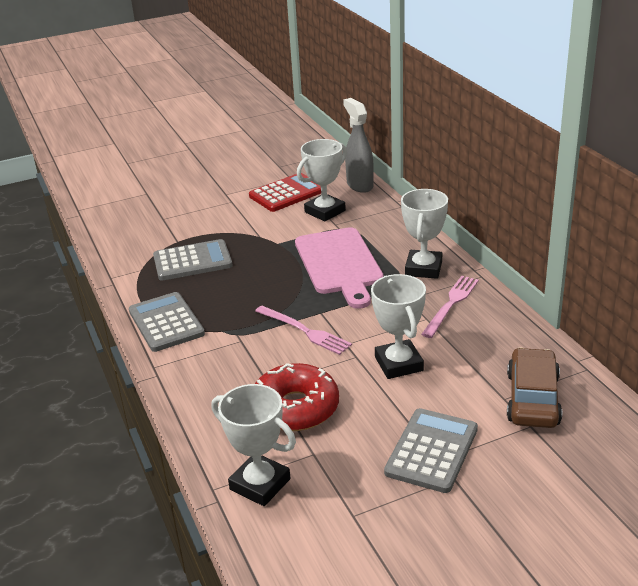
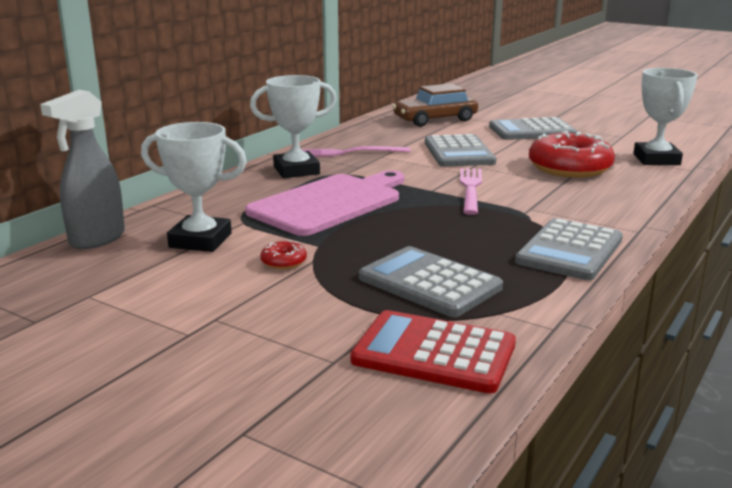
camera: 125 degrees left, 10 degrees down
red calculator [249,173,321,212] -> red calculator moved to [350,310,516,393]
white trophy [371,274,426,379] -> grey calculator [425,134,496,167]
none -> red donut [260,240,307,269]

